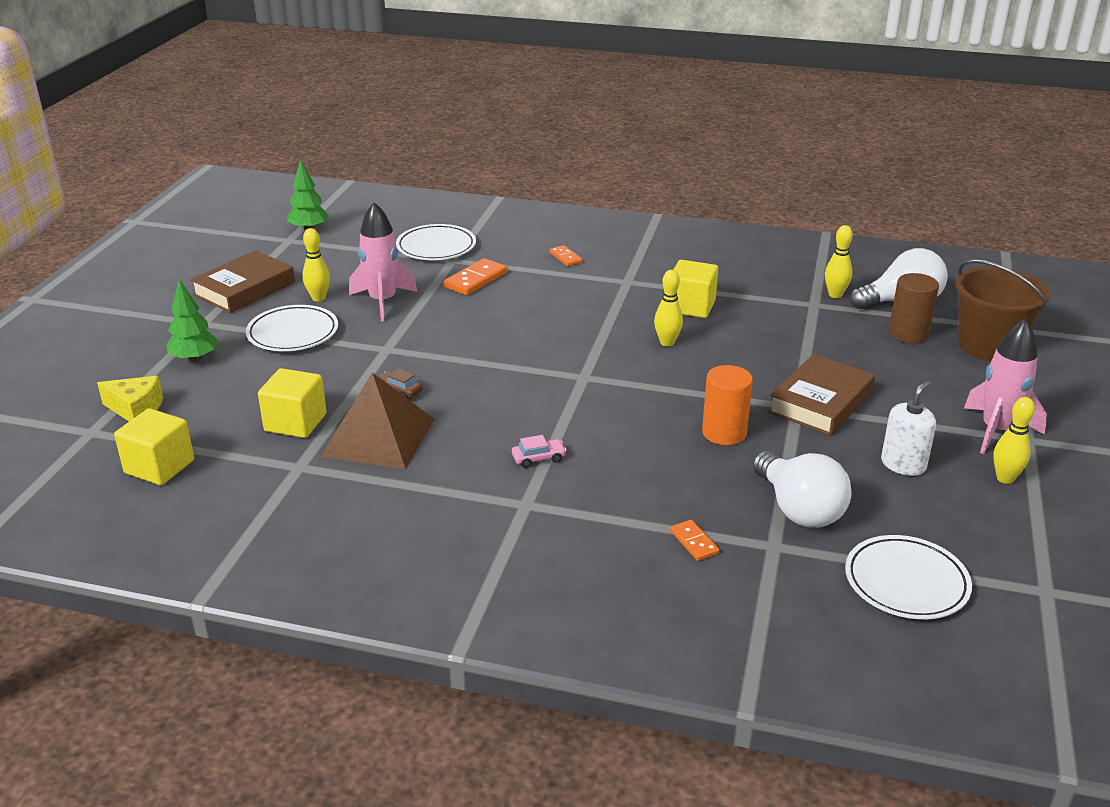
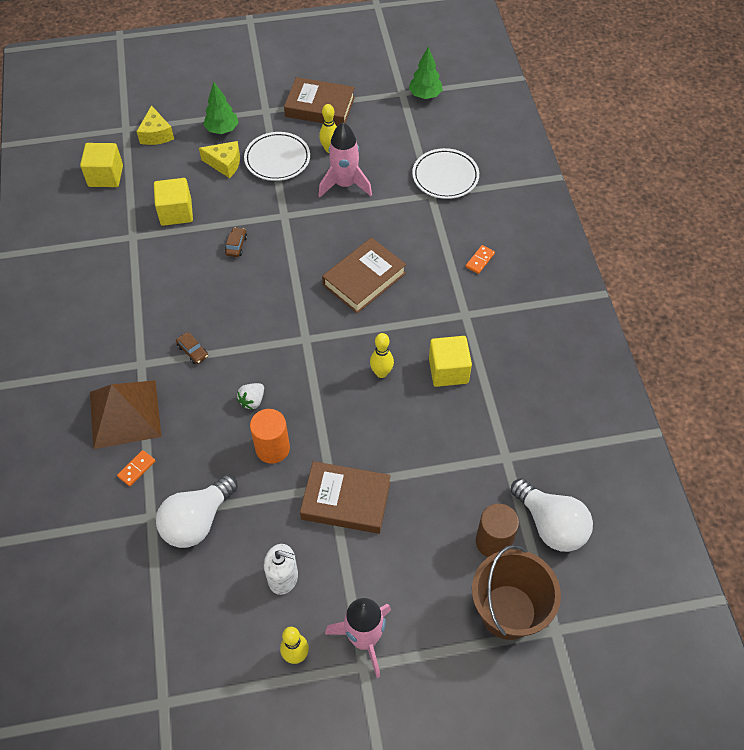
camera: 65 degrees right, 25 degrees up
brown pyramid [321,373,434,469] -> brown pyramid moved to [90,380,161,449]
orange domino [443,258,507,295] -> none
pink car [512,435,567,468] -> brown car [176,332,208,364]
yellow bowling pin [825,225,853,298] -> none
white plate [845,535,972,619] -> none
none -> yellow cheese [199,141,240,178]
none -> white strawberry [237,383,264,409]
none -> brown book [322,237,406,313]

